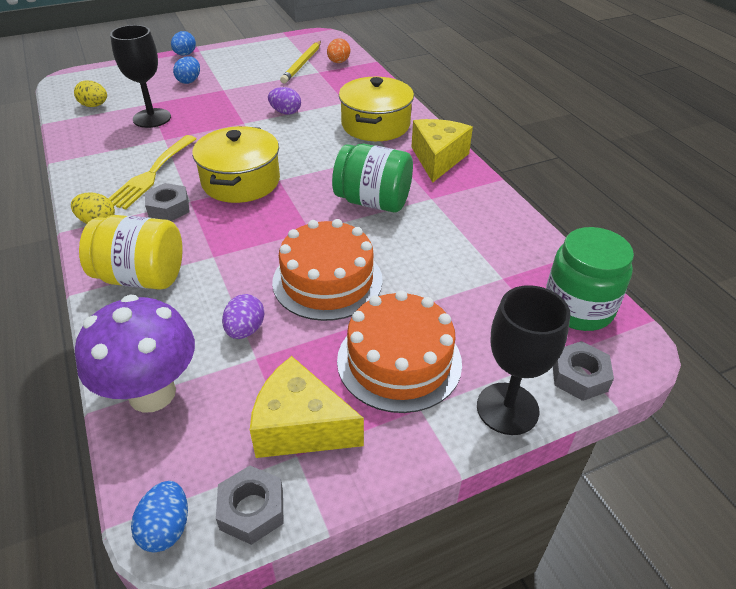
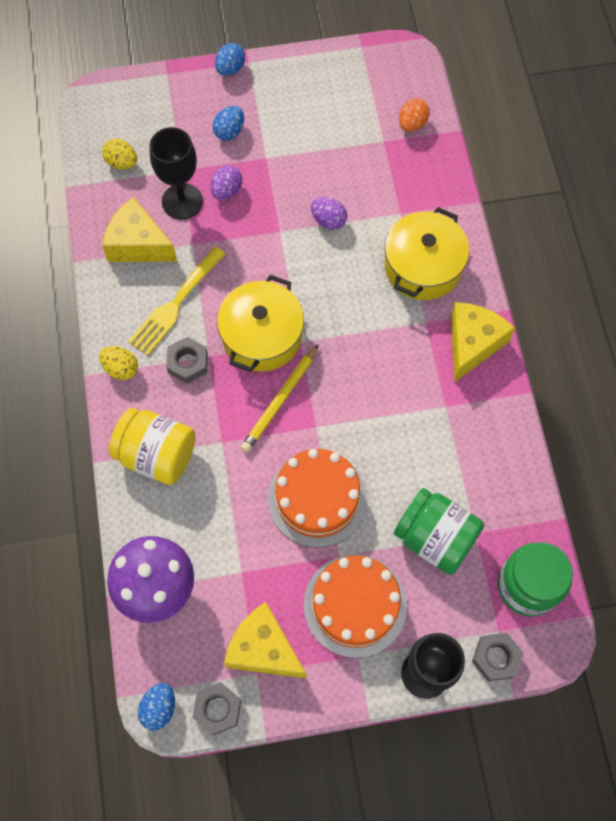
camera: 15 degrees right, 25 degrees up
purple egg [222,294,264,339] -> purple egg moved to [211,166,242,200]
yellow pencil [280,41,321,84] -> yellow pencil moved to [240,344,319,453]
green jar [332,144,413,212] -> green jar moved to [394,488,484,575]
none -> yellow cheese [102,197,177,262]

